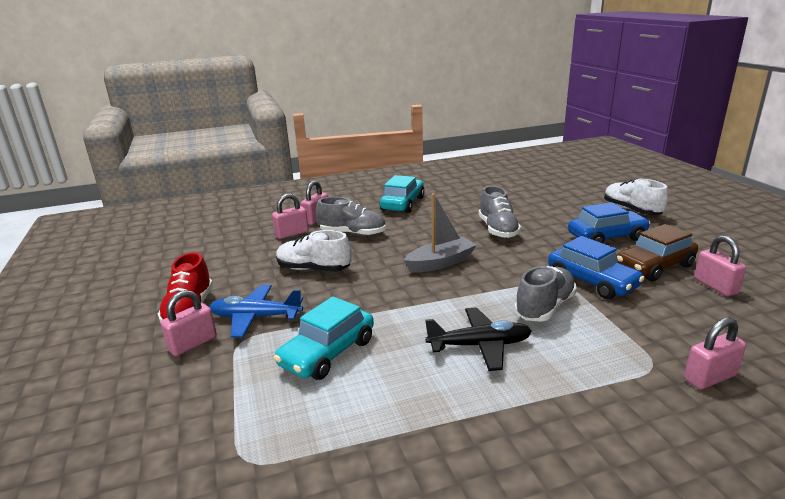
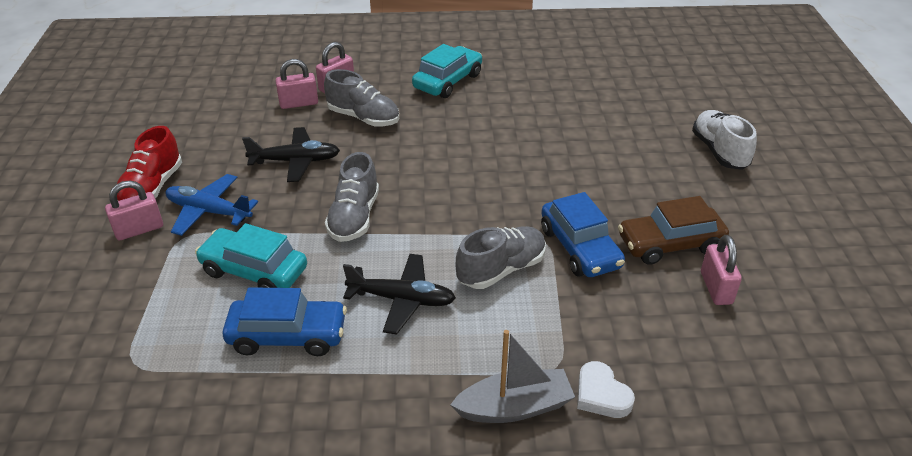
camera: 15 degrees right, 15 degrees up
turquoise car [274,296,374,380] -> turquoise car turned 60 degrees clockwise [195,223,307,288]
white shoe [276,230,352,272] -> black plane [242,127,340,182]
grey boat [404,193,477,273] -> grey boat moved to [450,330,575,423]
grey shoe [479,186,521,238] -> grey shoe moved to [325,152,379,242]
blue car [568,202,650,243] -> blue car moved to [222,287,347,356]
pink padlock [684,317,746,389] -> white heart [577,361,635,418]

